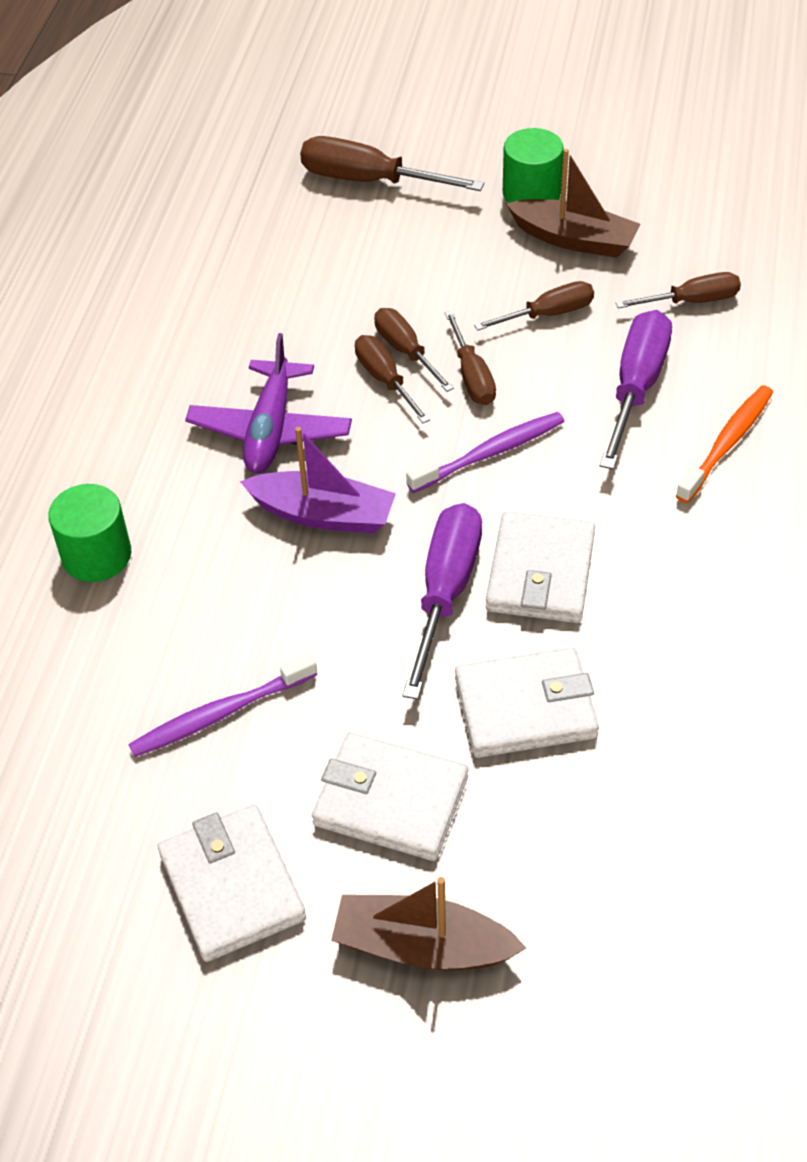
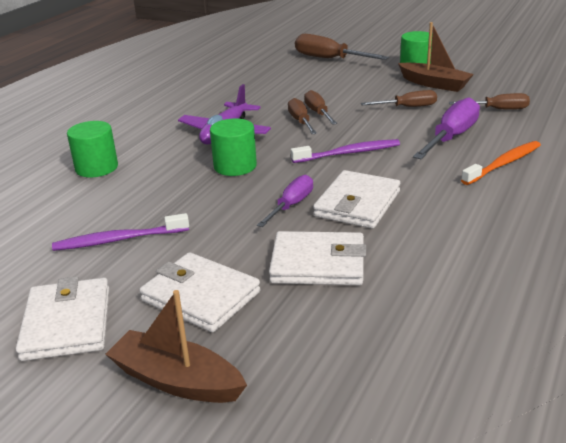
camera: 15 degrees right, 20 degrees down
purple boat [240,427,396,534] -> green cylinder [210,118,257,176]
purple screwdriver [403,503,482,700] -> purple screwdriver [257,175,313,227], size x0.63
brown screwdriver [445,311,496,405] -> none

